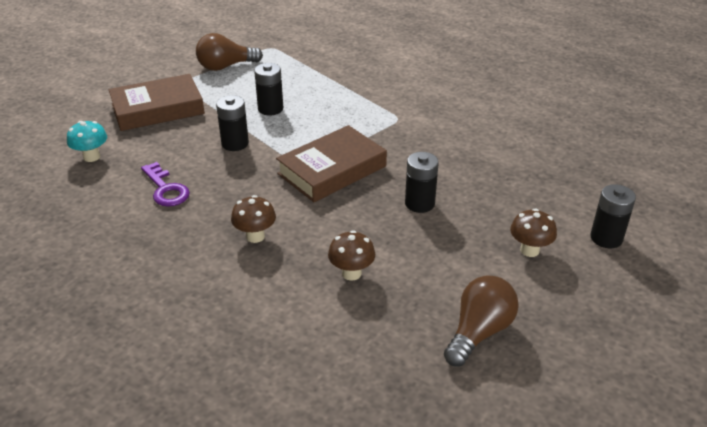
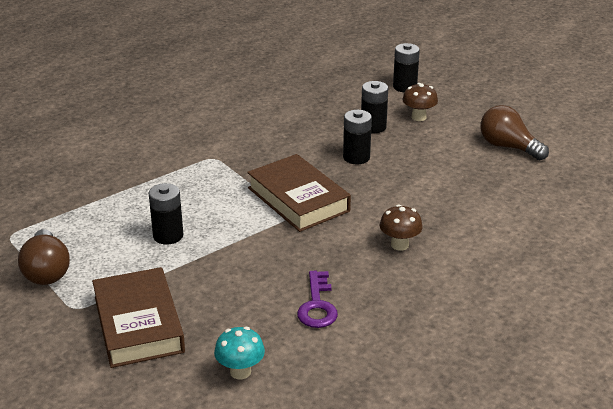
camera: 85 degrees left, 5 degrees down
purple key [141,162,190,207] -> purple key turned 120 degrees clockwise [297,271,338,328]
black battery [216,95,249,151] -> black battery moved to [361,81,388,133]
brown mushroom [328,230,375,281] -> none

